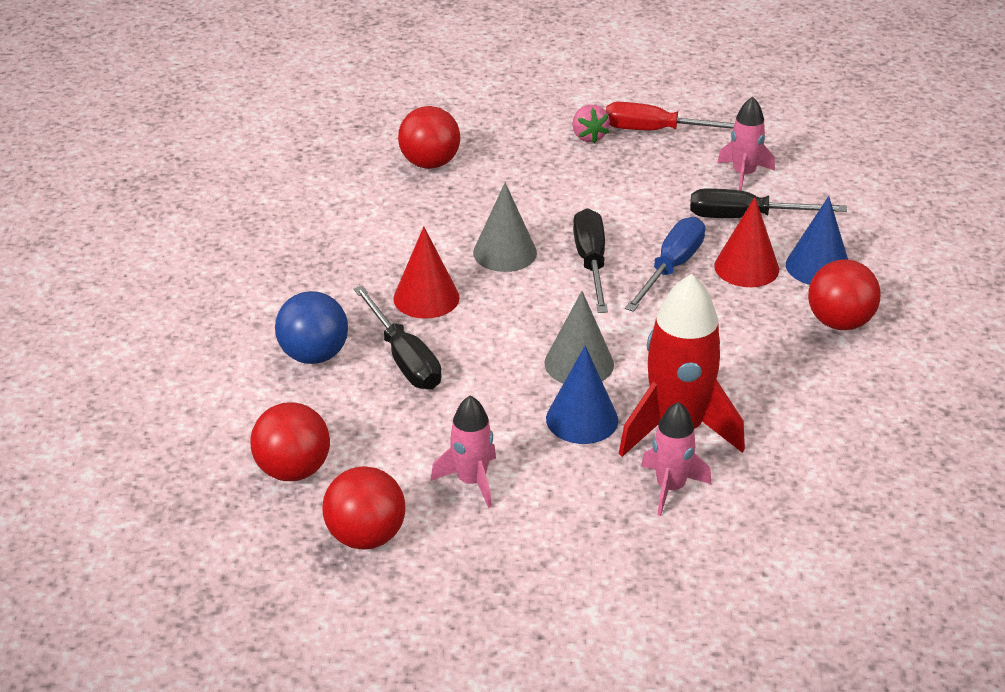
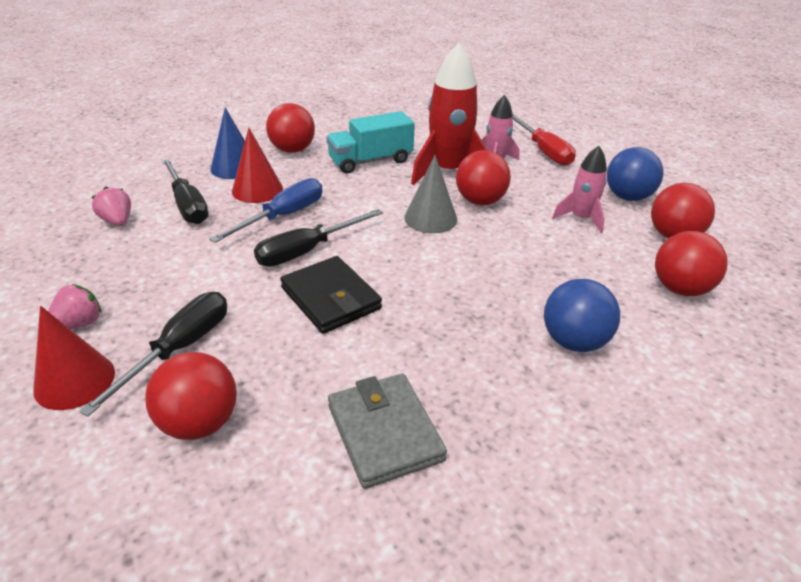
camera: 125 degrees left, 0 degrees up
black screwdriver [354,285,442,389] -> black screwdriver moved to [79,292,227,417]
red cone [393,227,460,319] -> red cone moved to [33,306,115,410]
grey cone [473,182,537,272] -> black wallet [280,256,382,334]
blue cone [546,345,618,444] -> red ball [456,150,511,205]
red screwdriver [606,102,735,131] -> red screwdriver moved to [513,114,576,166]
blue screwdriver [625,217,705,312] -> blue screwdriver turned 135 degrees clockwise [209,178,323,243]
pink rocket [717,96,775,191] -> pink strawberry [92,187,131,226]
none -> turquoise truck [326,111,415,174]
none -> grey wallet [328,374,447,489]
none -> blue ball [607,147,664,201]

